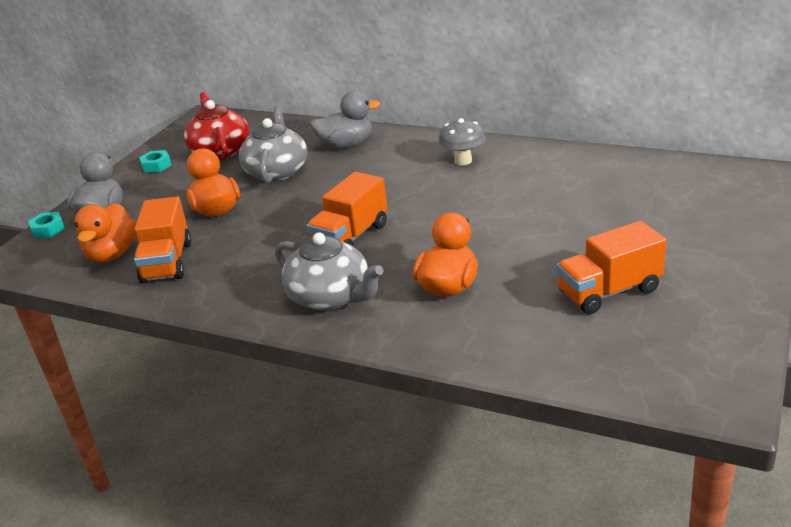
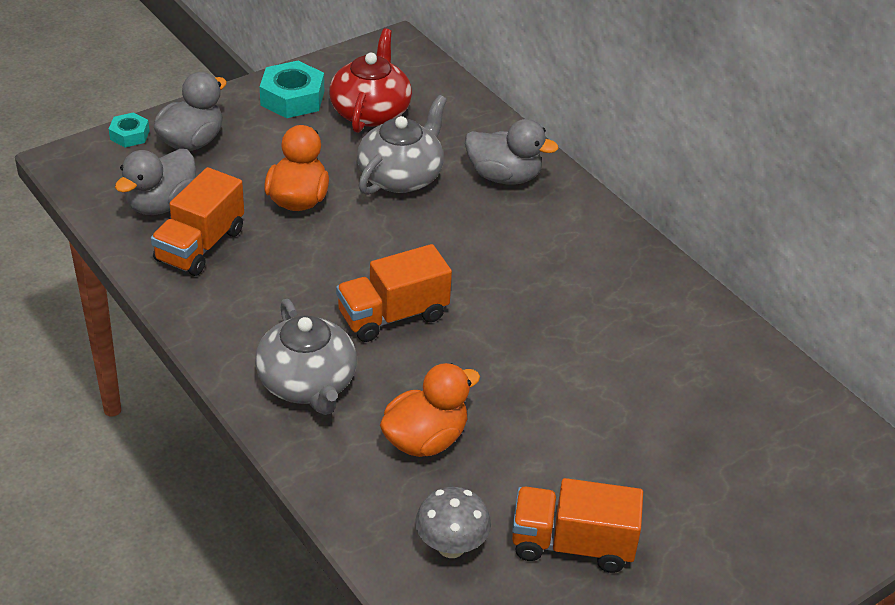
camera: 25 degrees right, 10 degrees up
orange duck [74,203,136,262] -> grey duck [115,149,196,215]
turquoise nut [139,150,172,173] -> turquoise nut [260,61,324,118], size x1.74
grey mushroom [438,118,486,165] -> grey mushroom moved to [415,487,491,558]

